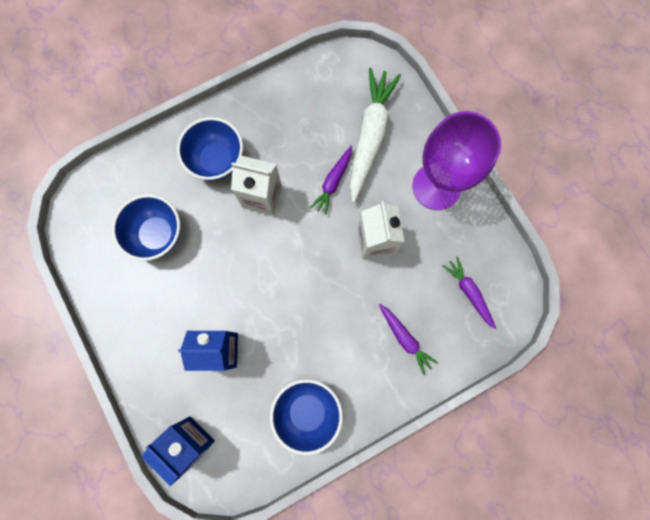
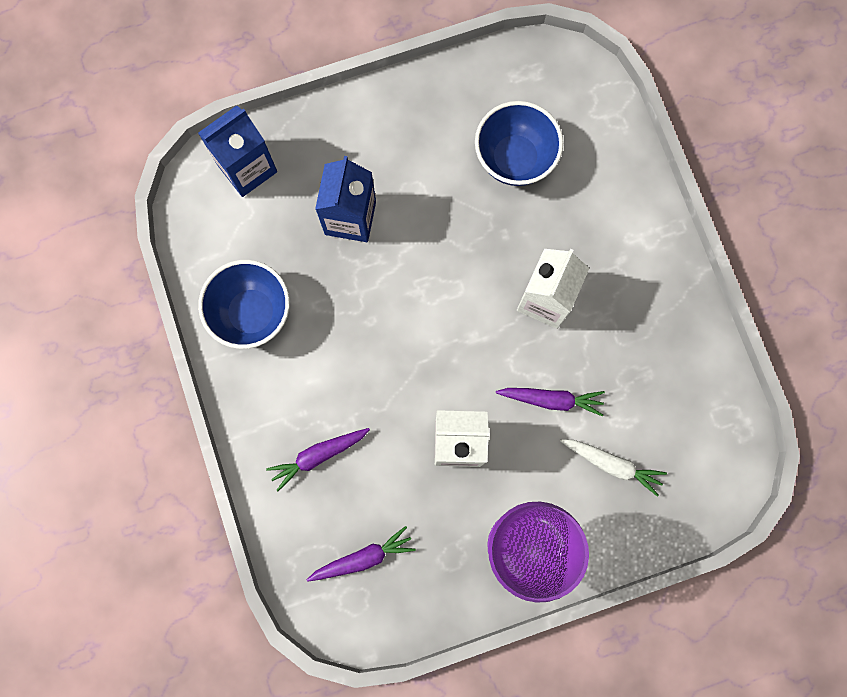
camera: 100 degrees right, 0 degrees up
blue bowl [177,117,243,180] -> none
purple carrot [310,145,352,215] -> purple carrot turned 150 degrees clockwise [496,388,605,416]
white carrot [350,68,401,203] -> white carrot [560,439,667,497], size x0.53

